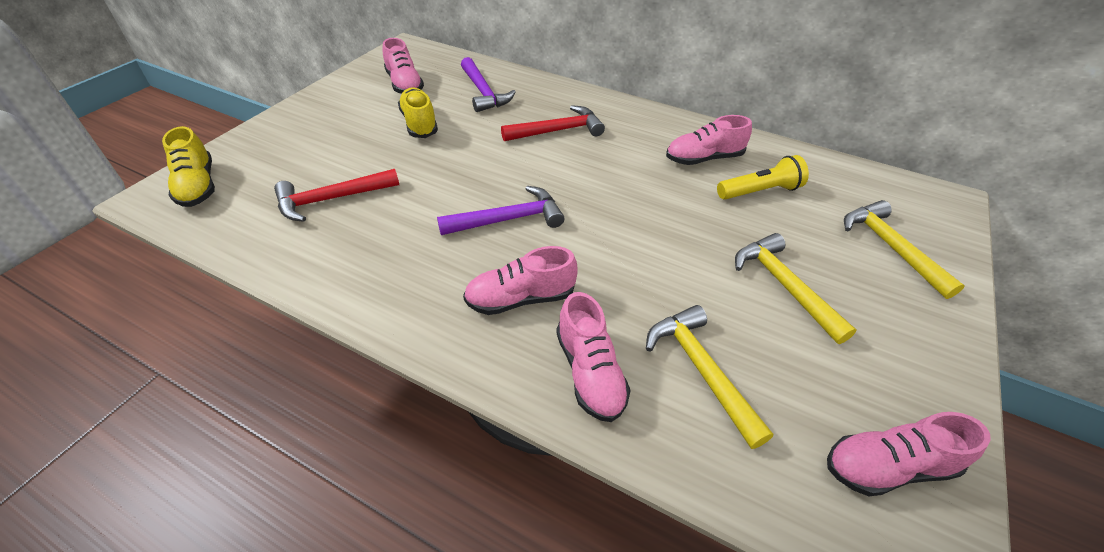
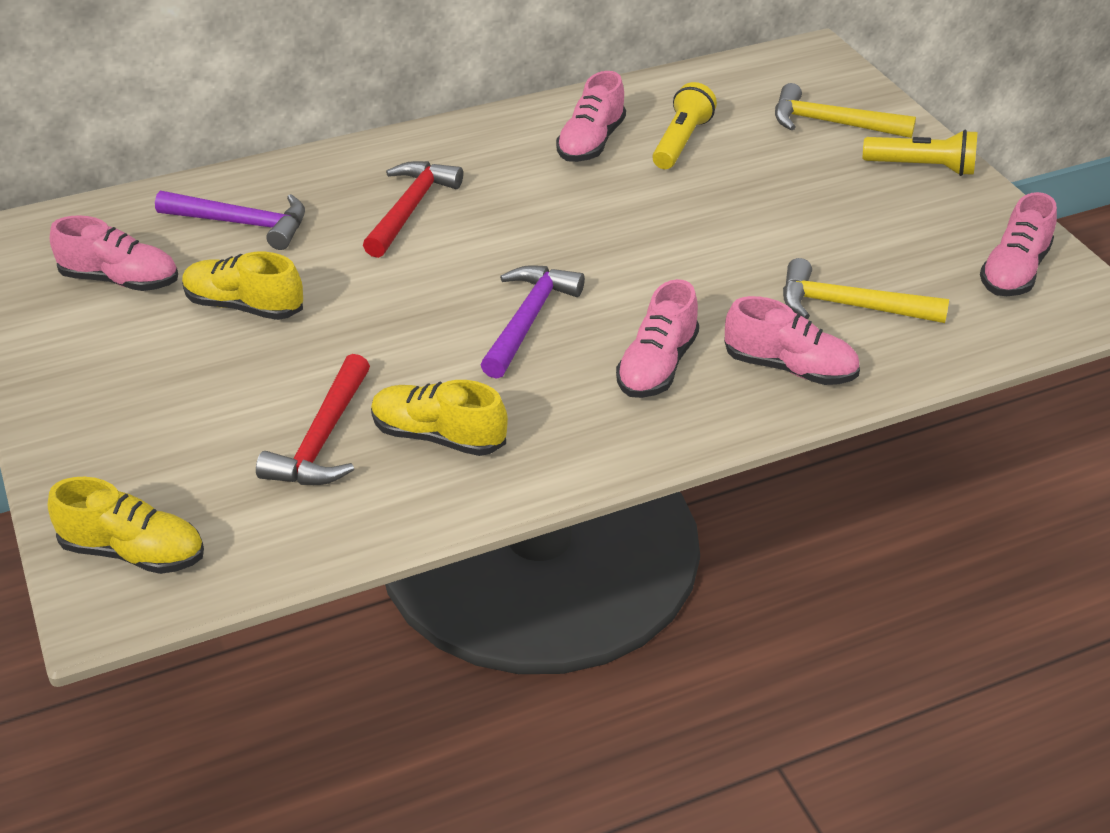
camera: 50 degrees left, 5 degrees down
yellow hammer [735,233,856,344] -> none
none -> yellow shoe [371,380,508,456]
none -> yellow flashlight [863,130,977,176]

